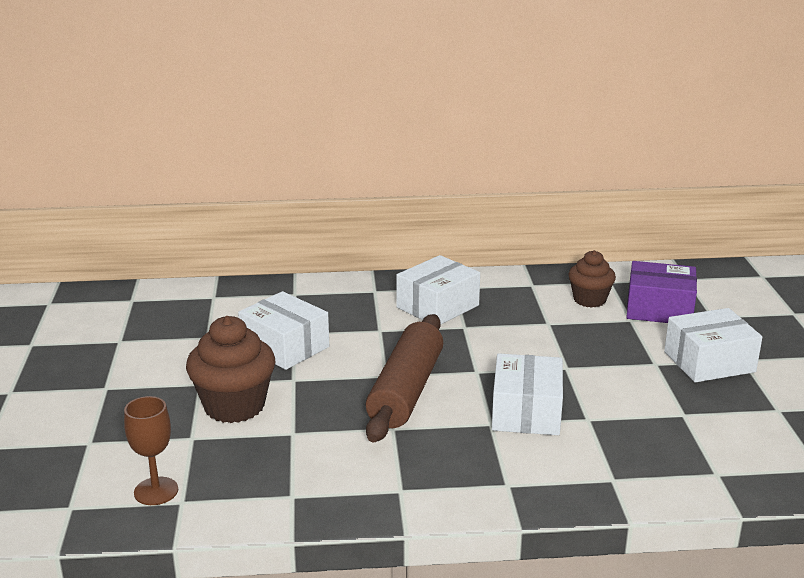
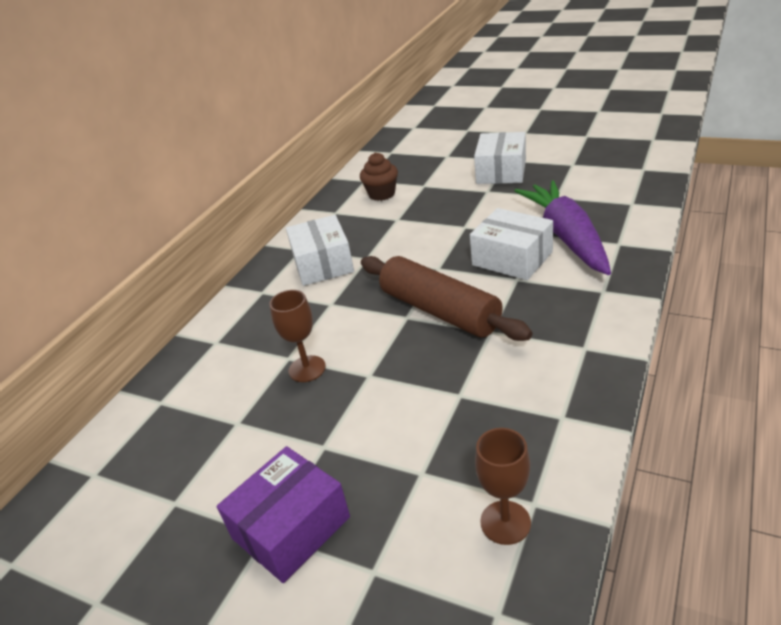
camera: 55 degrees left, 10 degrees up
brown cupcake [186,316,275,423] -> none
white box [238,291,329,370] -> brown goblet [270,290,326,382]
purple box [626,261,697,323] -> purple box moved to [217,446,350,583]
none -> purple carrot [515,180,611,275]

